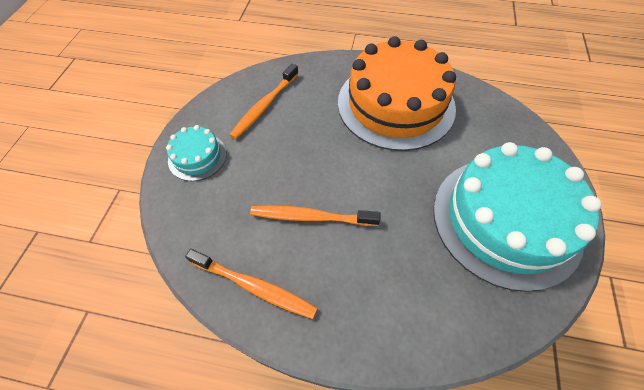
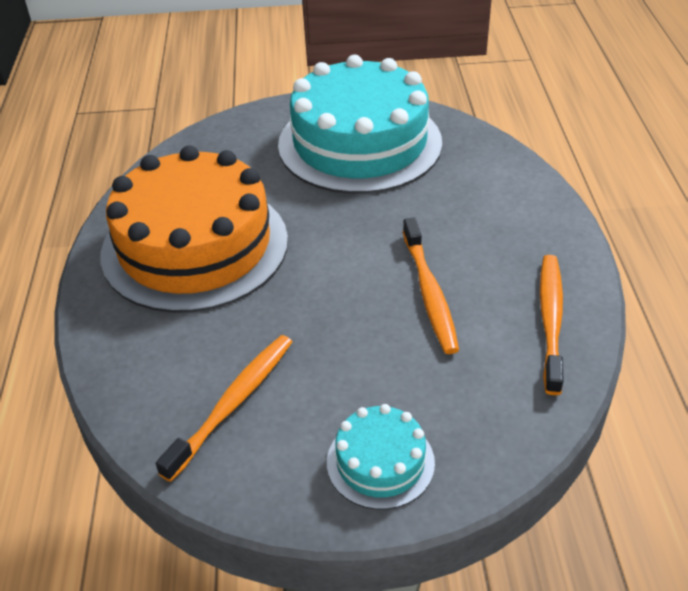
camera: 105 degrees left, 15 degrees down
orange toothbrush [229,64,299,139] -> orange toothbrush turned 75 degrees counterclockwise [156,335,292,482]

